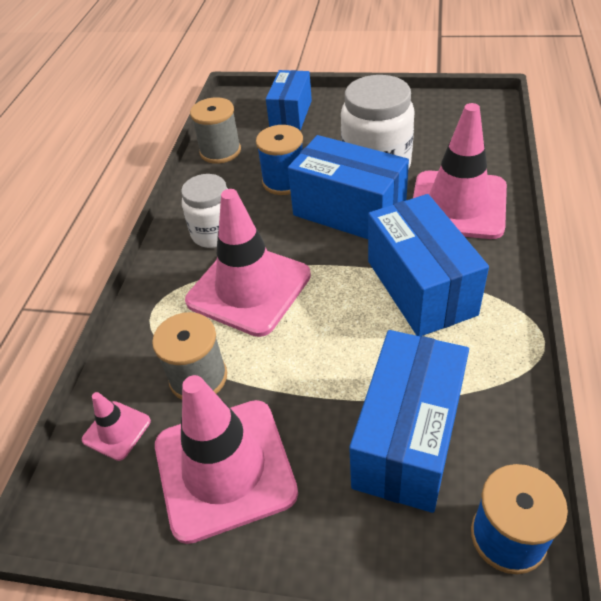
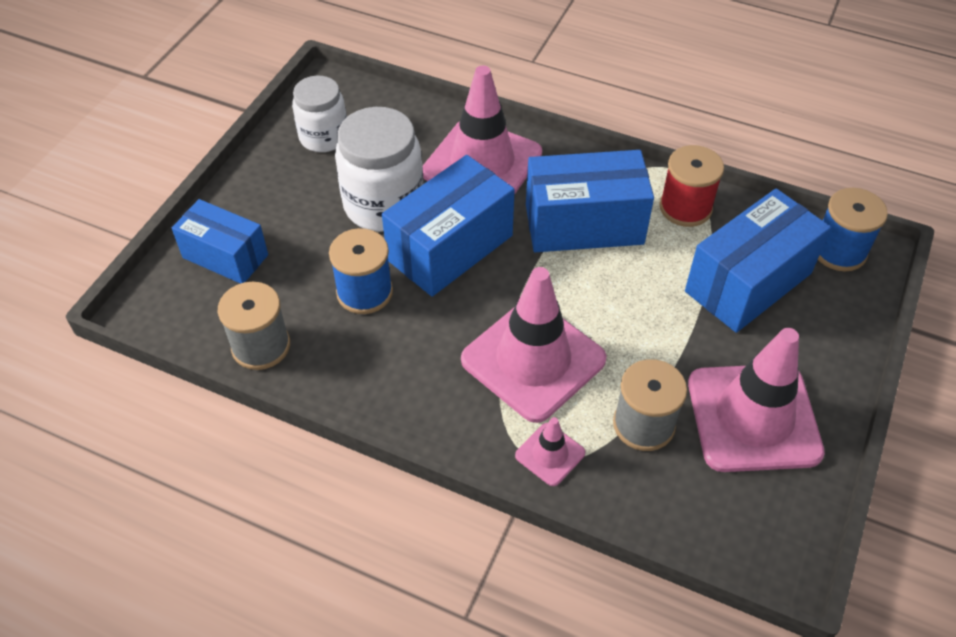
camera: 80 degrees left, 5 degrees up
pink traffic cone [82,392,151,461] -> pink traffic cone moved to [515,417,585,486]
white jar [181,174,228,248] -> white jar moved to [292,76,347,152]
blue box [349,330,469,513] -> blue box turned 75 degrees counterclockwise [685,188,831,333]
none -> red spool [659,145,724,227]

